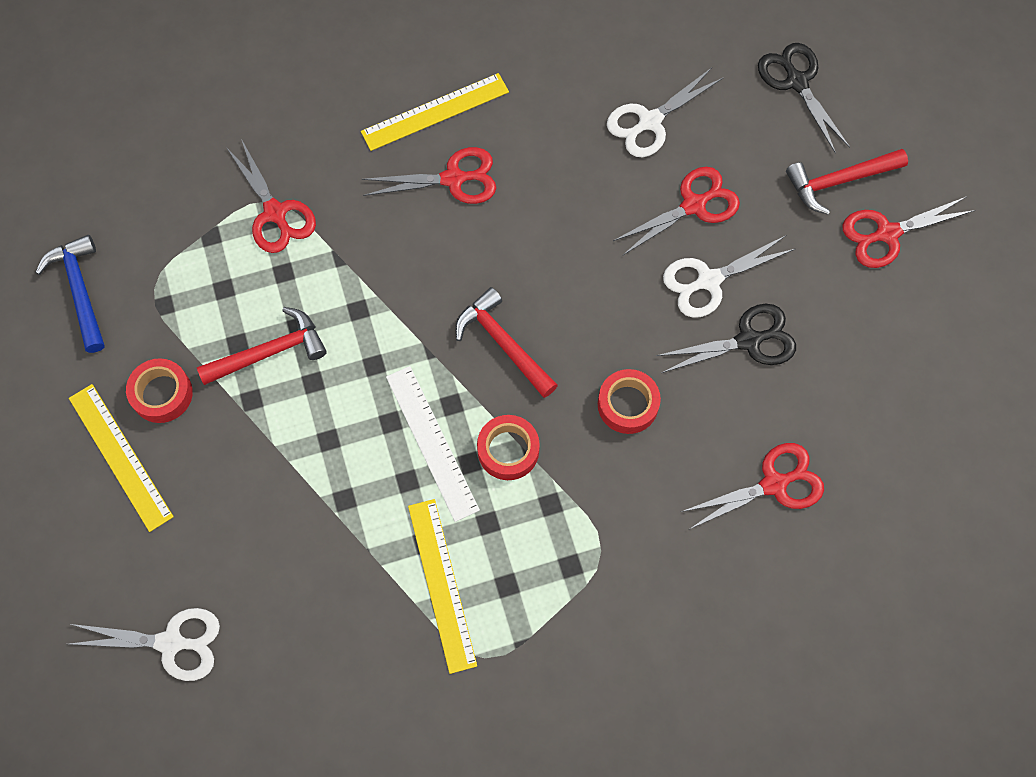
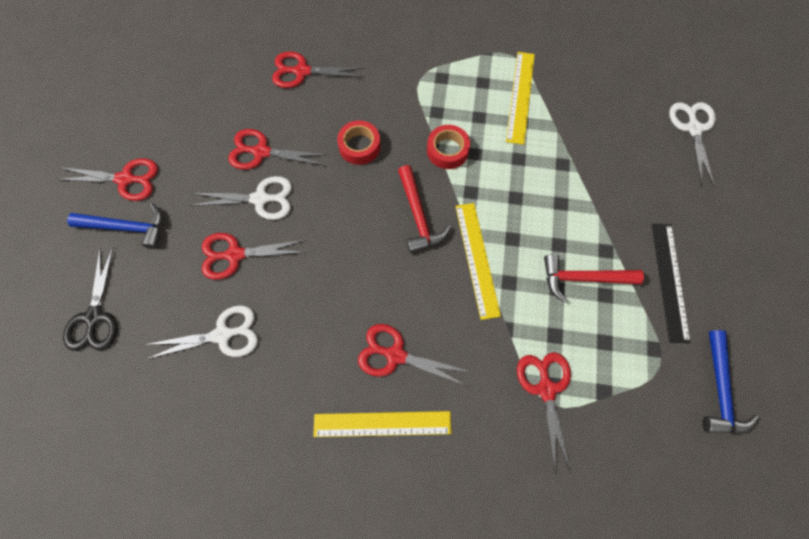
camera: 155 degrees left, 0 degrees up
yellow ruler [69,384,174,532] -> yellow ruler moved to [455,203,501,320]
white scissors [70,608,220,681] -> white scissors turned 60 degrees clockwise [669,102,716,186]
red tape [126,358,193,423] -> black ruler [652,224,691,343]
white ruler [386,366,480,522] -> none
black scissors [656,304,796,373] -> red scissors [228,129,327,170]
red hammer [786,149,908,215] -> blue hammer [67,203,162,249]

